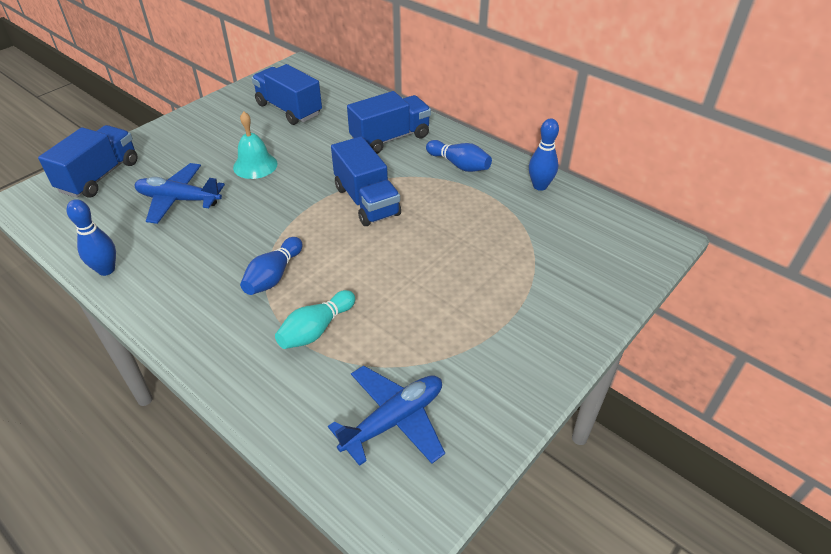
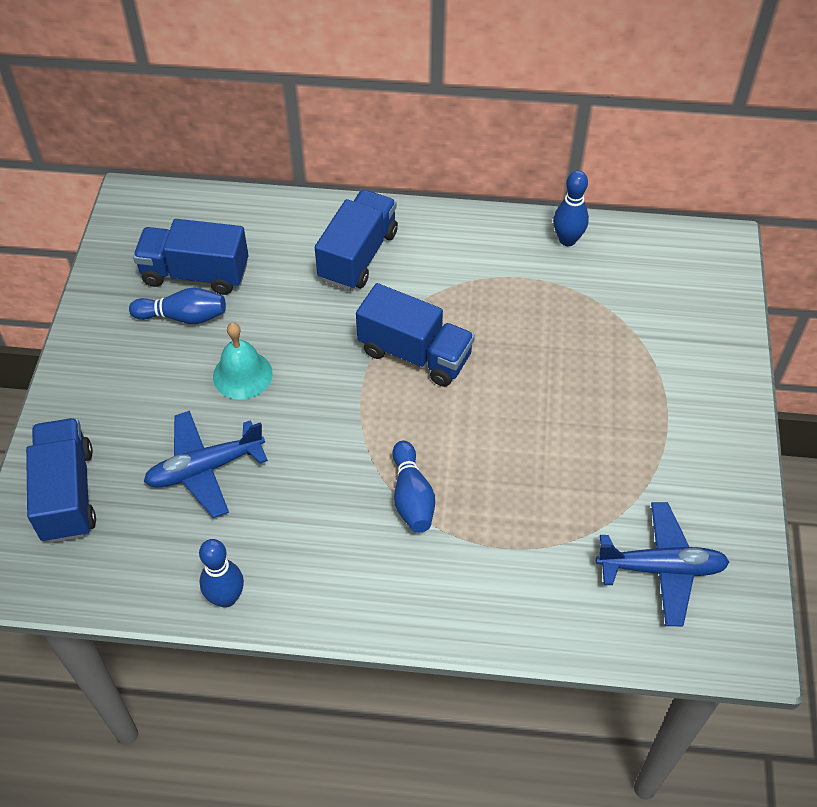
camera: 35 degrees left, 10 degrees up
turquoise bowling pin [275,290,355,349] -> none
blue plane [328,365,445,466] -> blue plane turned 75 degrees clockwise [596,502,729,626]
blue bowling pin [426,140,492,172] -> blue bowling pin moved to [129,288,226,324]

